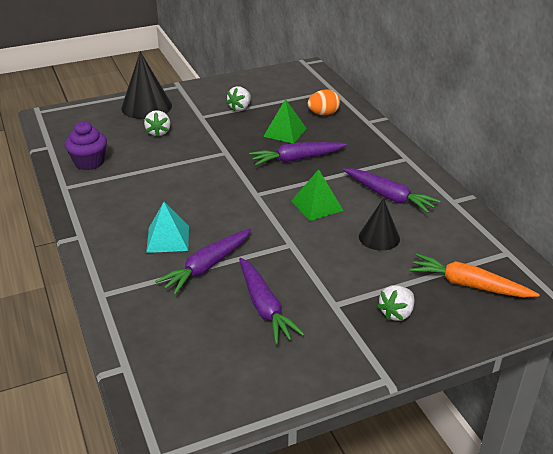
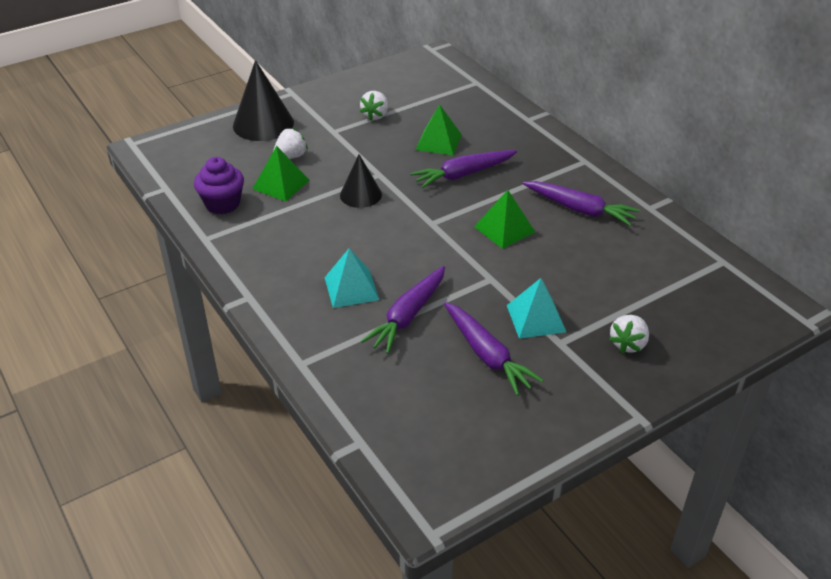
camera: 10 degrees left, 5 degrees up
white strawberry [144,110,170,137] -> white strawberry turned 120 degrees counterclockwise [273,128,308,159]
orange egg [307,89,340,115] -> none
black cone [359,198,400,250] -> black cone moved to [340,154,382,208]
orange carrot [410,254,540,298] -> none
none -> green pyramid [253,146,310,201]
none -> turquoise pyramid [507,278,566,339]

